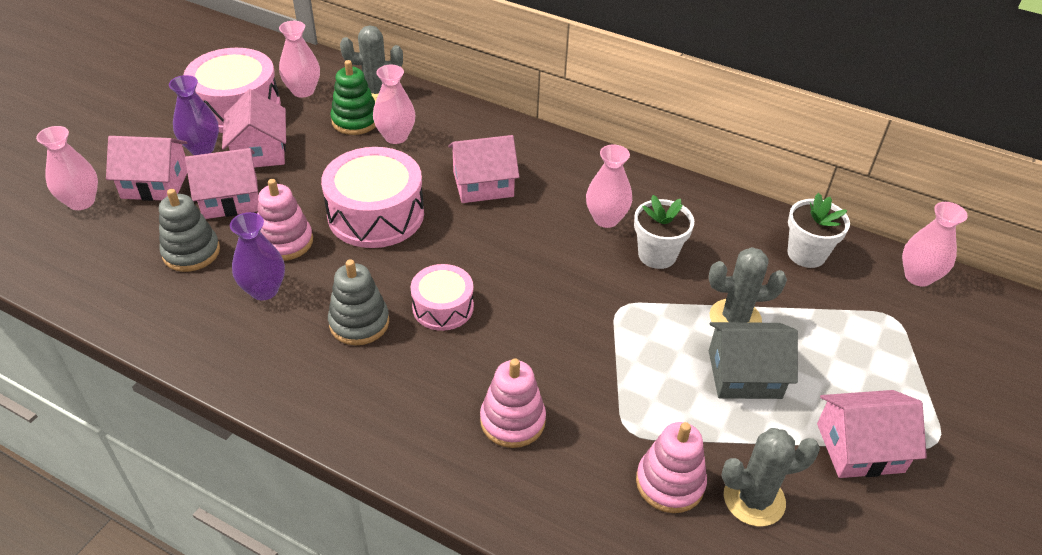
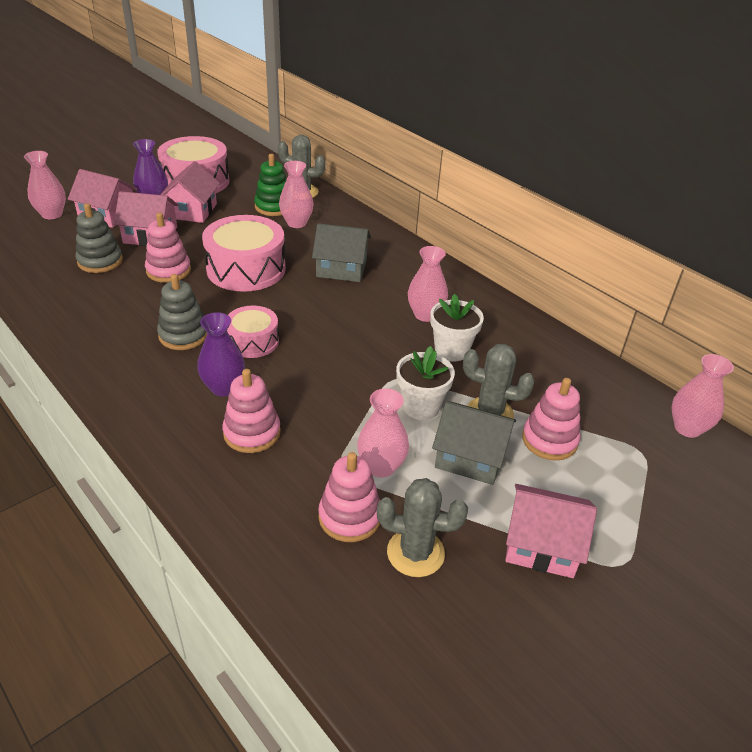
camera: 20 degrees right, 5 degrees down
purple vase [230,212,285,300] -> purple vase moved to [197,312,245,397]
pink vase [279,21,320,98] -> pink vase moved to [357,388,409,478]
pink house [448,135,519,203] -> grey house [312,223,371,282]
white flower pot [788,193,850,268] -> white flower pot moved to [396,346,455,420]
none -> pink stacking toy [522,378,581,460]

